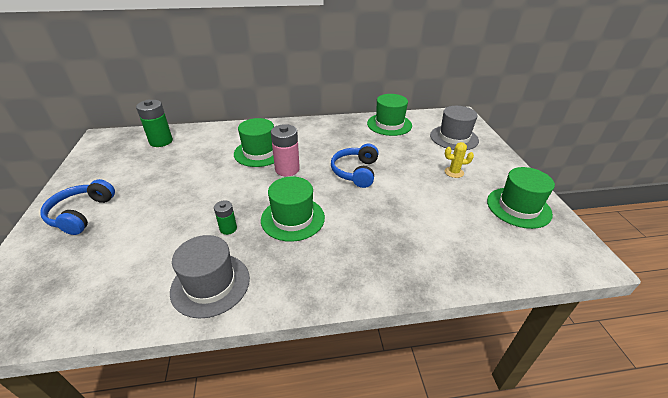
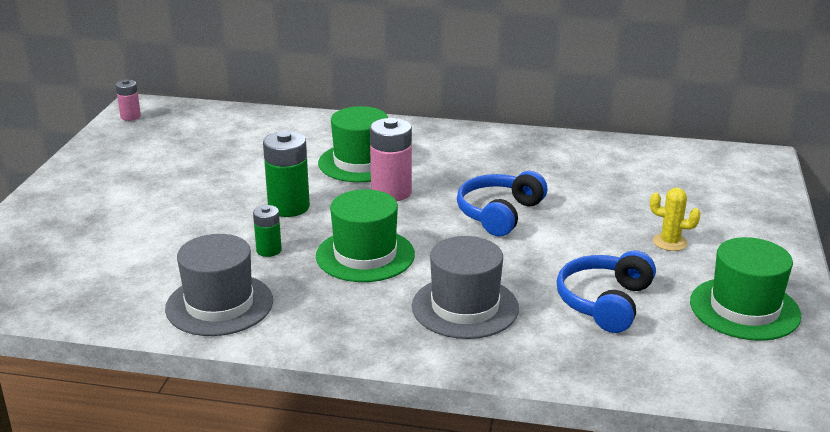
camera: 20 degrees right, 10 degrees down
blue headphones [40,179,115,235] -> blue headphones moved to [556,250,656,333]
green battery [136,100,173,147] -> green battery moved to [263,131,310,217]
green hat [367,94,412,136] -> none
grey hat [430,106,479,150] -> grey hat moved to [412,236,519,339]
none -> pink battery [116,79,141,121]

